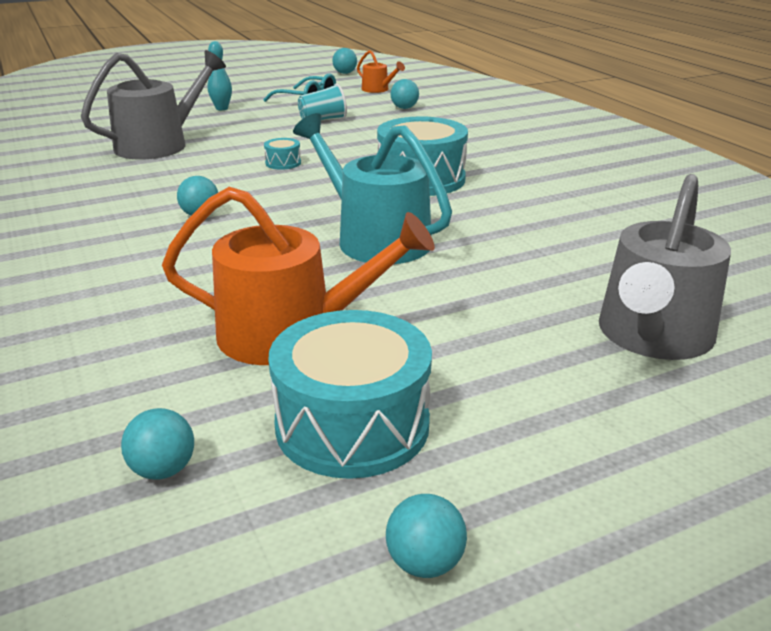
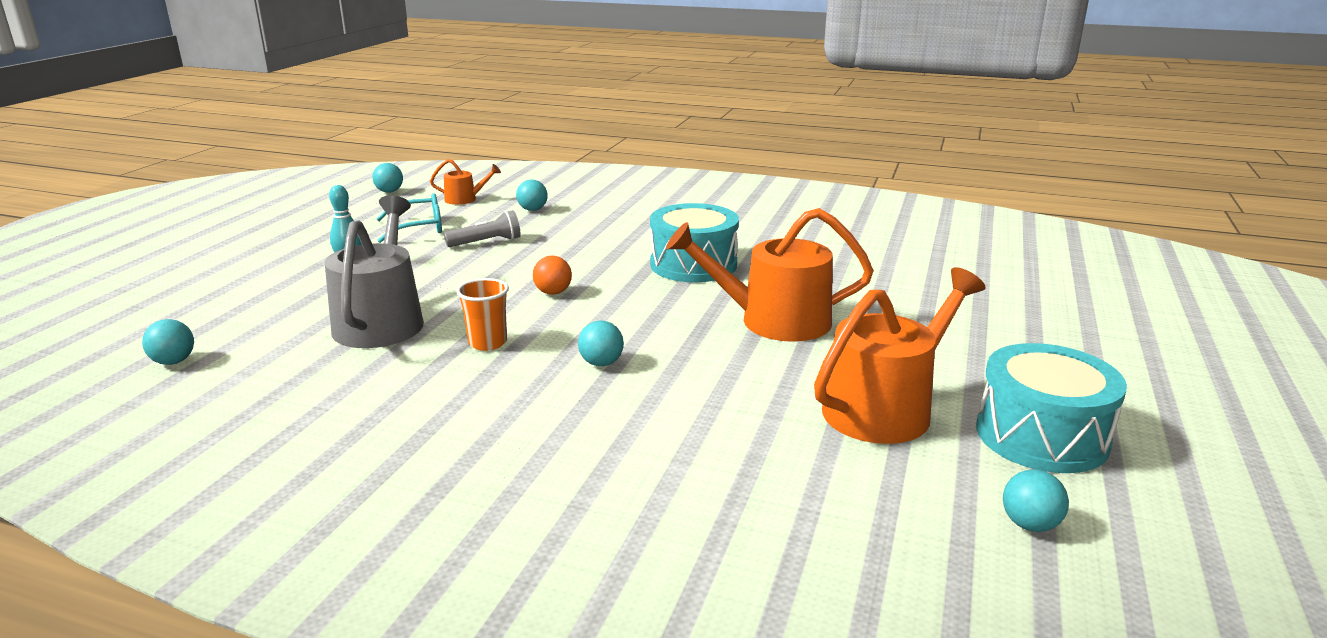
camera: 45 degrees left, 5 degrees down
turquoise drum [264,138,301,170] -> orange ball [533,256,572,295]
turquoise watering can [293,113,452,264] -> orange watering can [666,208,874,342]
turquoise cup [298,83,347,120] -> grey flashlight [444,210,521,247]
turquoise ball [386,494,467,578] -> turquoise ball moved to [142,319,194,365]
grey watering can [599,174,731,360] -> none
none -> orange cup [456,278,509,351]

